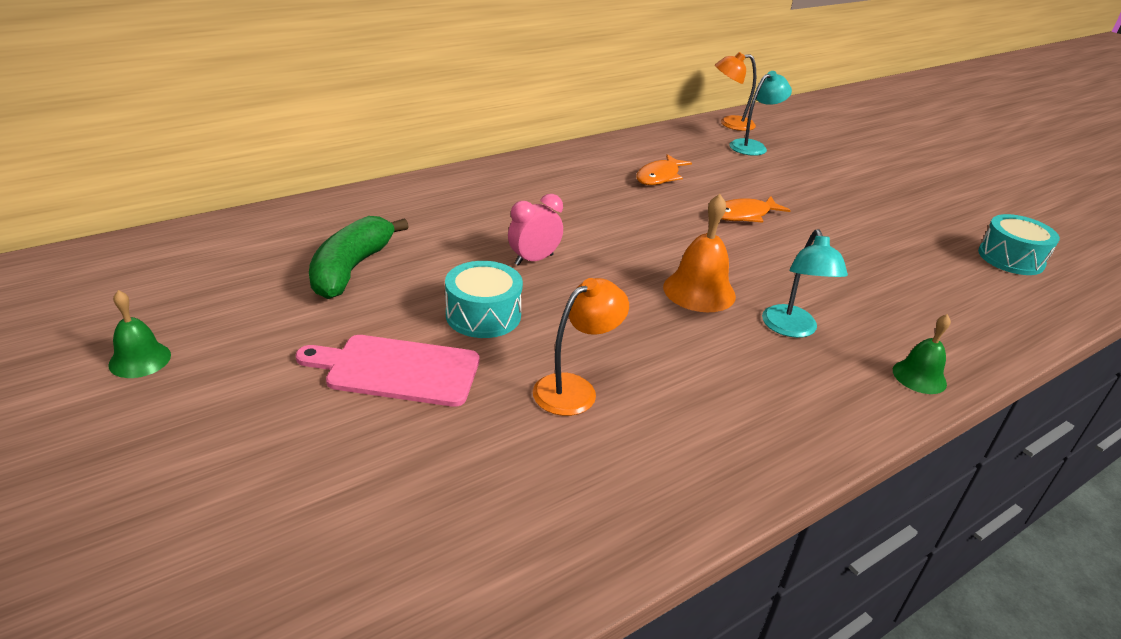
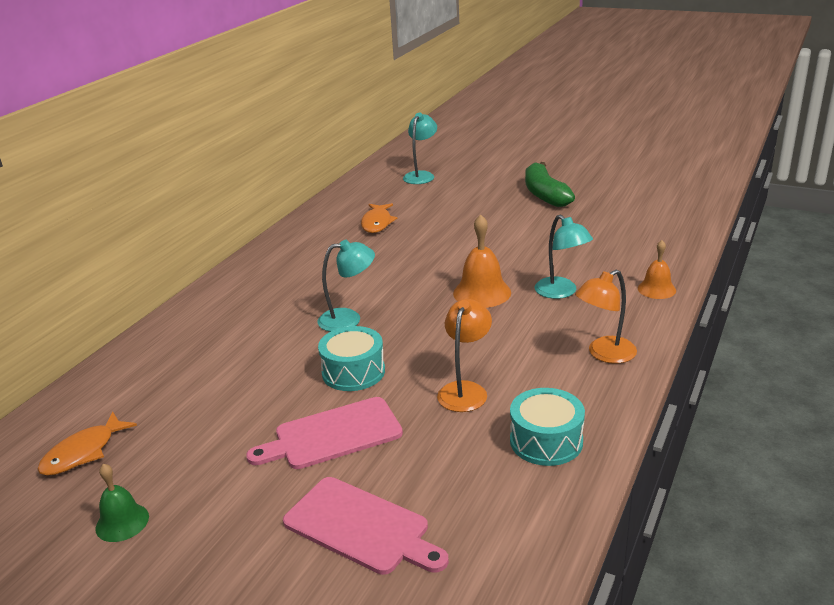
camera: 25 degrees left, 5 degrees down
green banana [309,216,409,299] -> green banana moved to [525,162,575,207]
pink clock [508,194,563,266] -> turquoise lamp [318,240,375,332]
orange lamp [715,52,756,131] -> orange lamp moved to [575,270,637,364]
orange fish [722,196,791,223] -> orange fish moved to [37,412,137,476]
green bell [893,314,951,394] -> orange bell [638,240,676,299]
turquoise drum [978,214,1060,275] -> turquoise drum moved to [510,388,585,466]
none -> pink cutting board [283,477,449,575]

